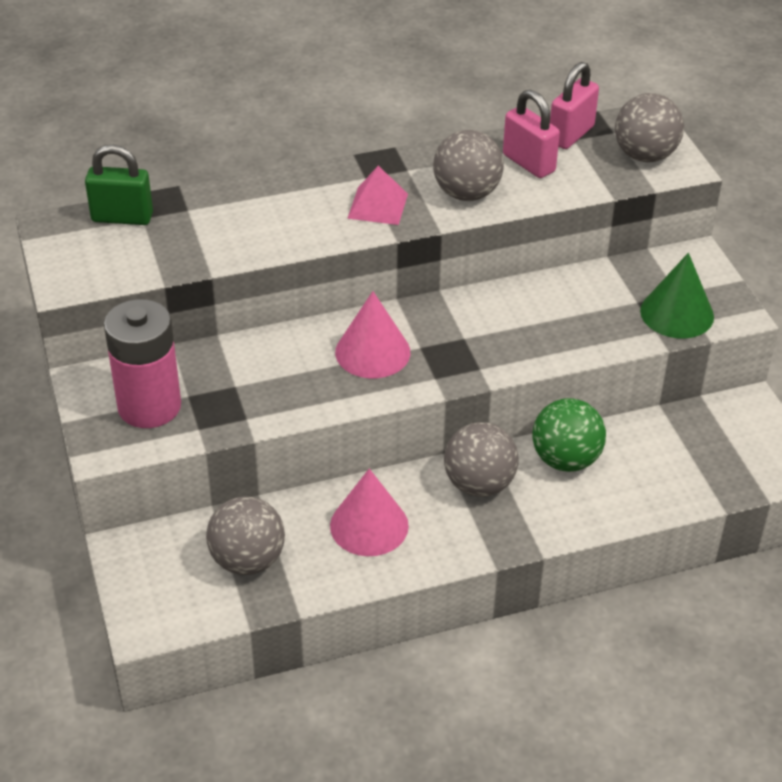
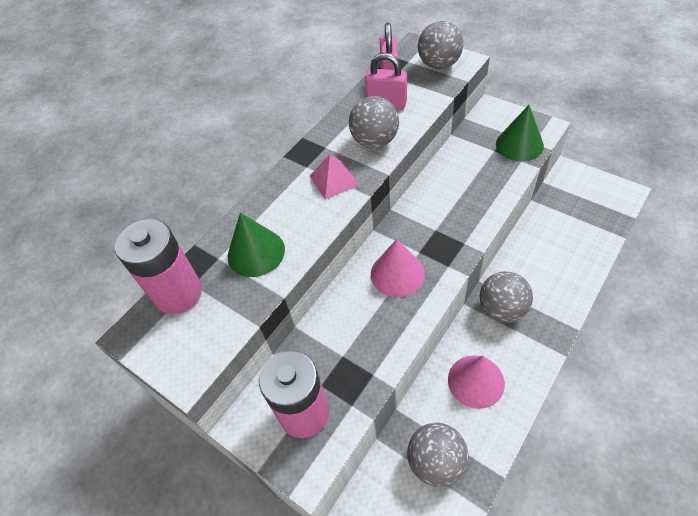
camera: 30 degrees left, 10 degrees up
green padlock [85,145,153,225] -> pink battery [115,219,202,314]
green ball [533,398,606,472] -> none
none -> green cone [228,213,285,277]

